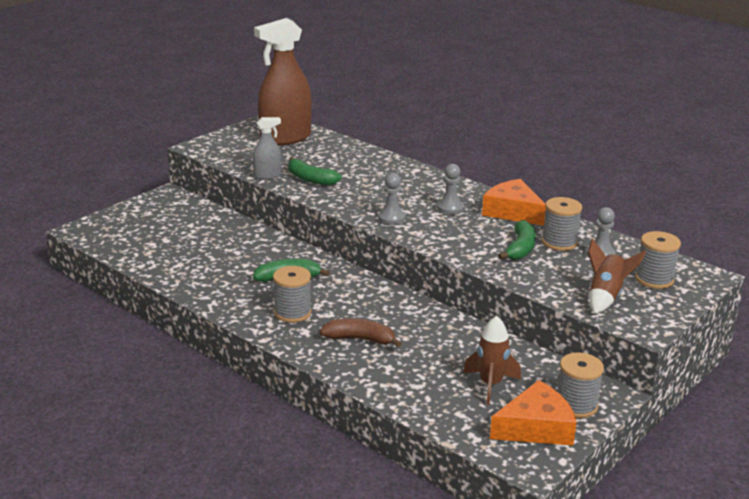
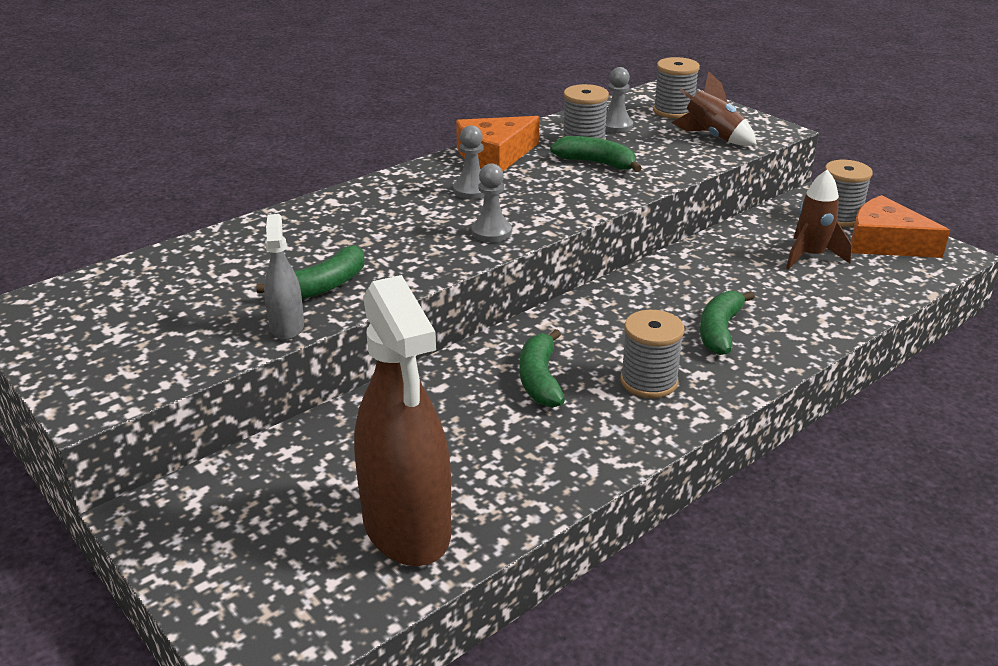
camera: 80 degrees left, 5 degrees up
brown spray bottle [254,18,312,146] -> brown spray bottle moved to [354,275,451,566]
brown banana [320,318,402,347] -> green banana [700,291,755,355]
orange cheese [490,380,577,446] -> orange cheese turned 45 degrees counterclockwise [851,195,950,258]

